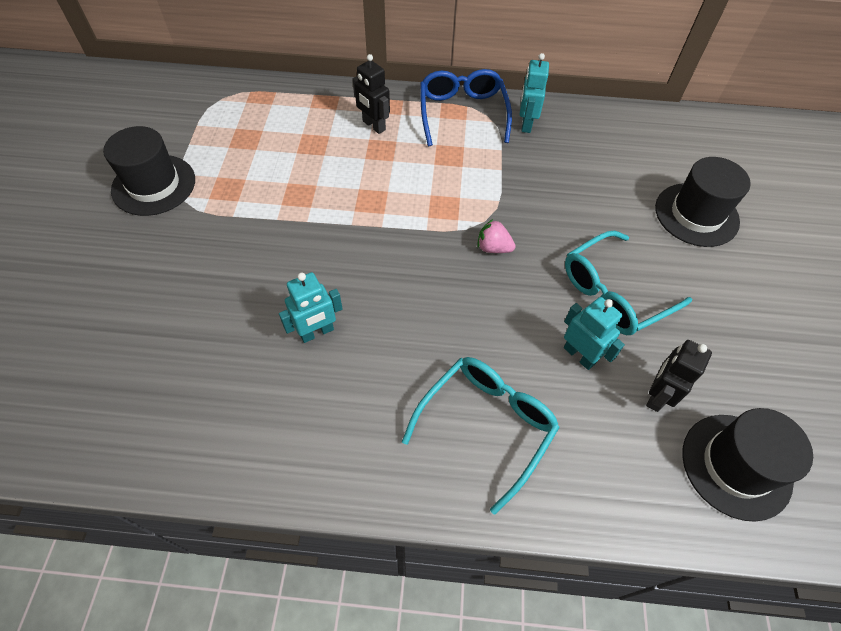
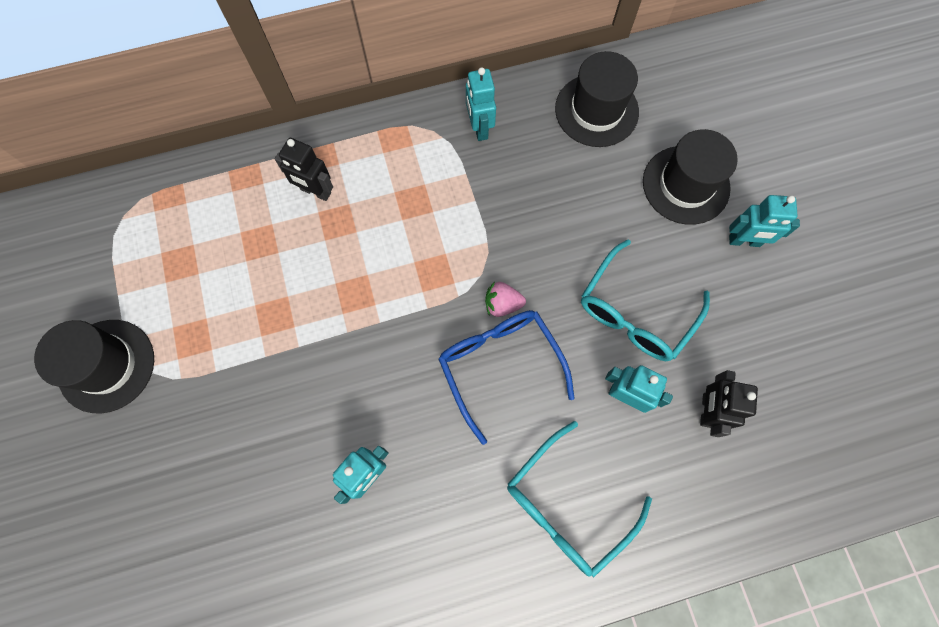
camera: 20 degrees left, 15 degrees up
turquoise glasses [402,357,560,514] -> turquoise glasses turned 150 degrees counterclockwise [507,421,652,577]
blue glasses [420,69,512,146] -> blue glasses moved to [439,310,575,445]
black hat [682,408,813,522] -> black hat moved to [555,51,639,147]
none -> turquoise robot [729,195,800,247]

